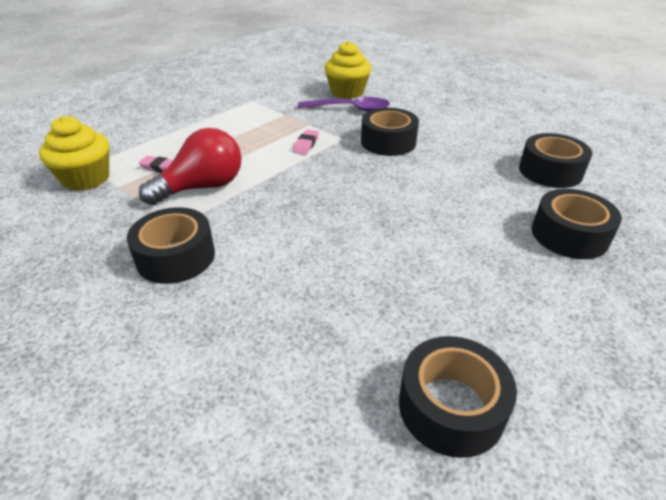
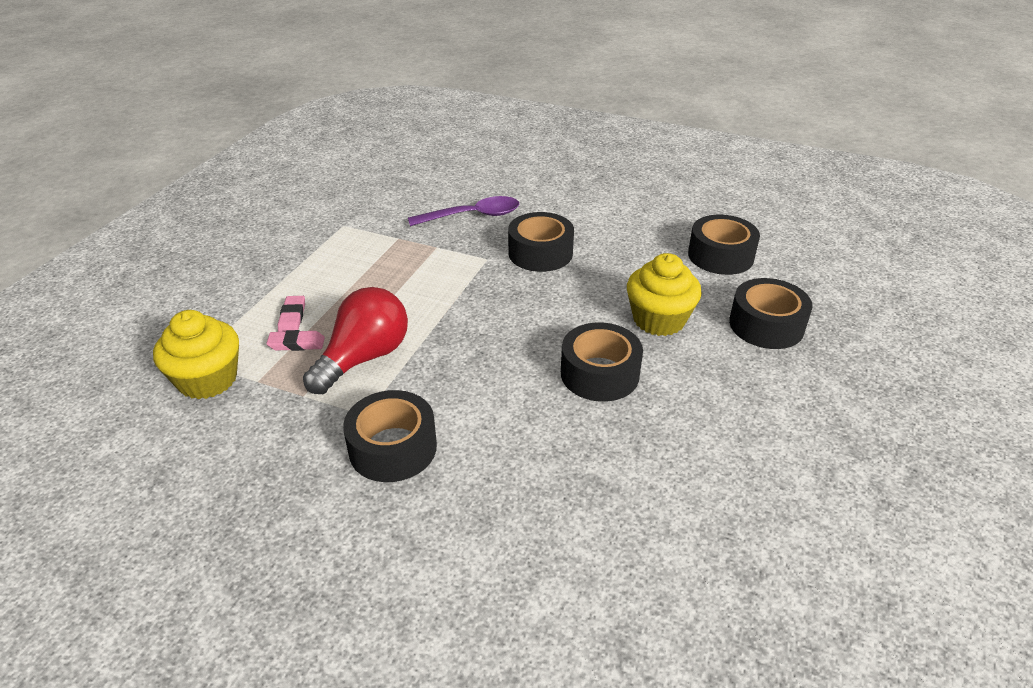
camera: 20 degrees left, 0 degrees up
pink eraser [293,129,319,155] -> pink eraser moved to [278,296,305,332]
yellow cupcake [325,41,371,99] -> yellow cupcake moved to [627,253,702,336]
black tape [399,336,517,458] -> black tape moved to [561,323,643,402]

